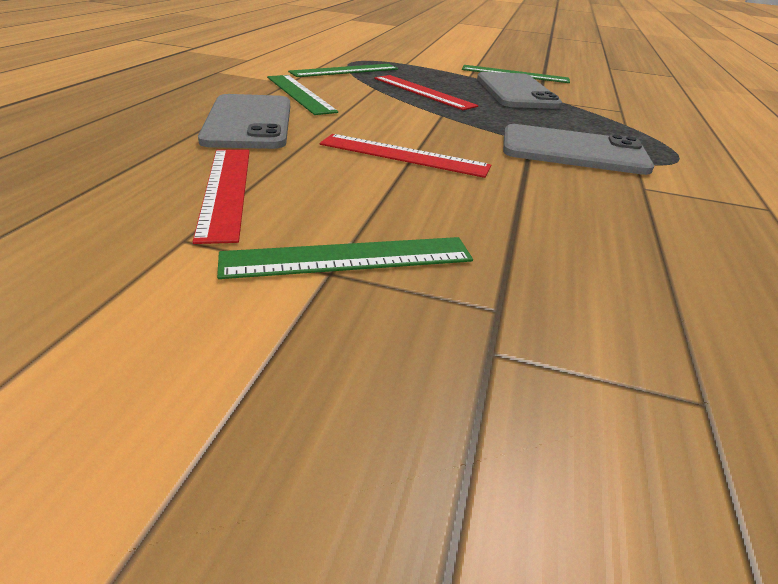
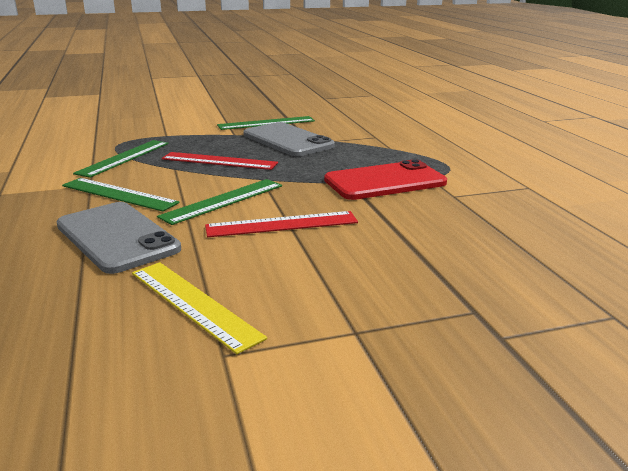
camera: 30 degrees left, 10 degrees down
red ruler [193,149,250,244] -> yellow ruler [132,262,267,354]
green ruler [217,237,473,279] -> green ruler moved to [157,179,282,225]
grey phone [503,124,654,175] -> red phone [324,159,447,200]

